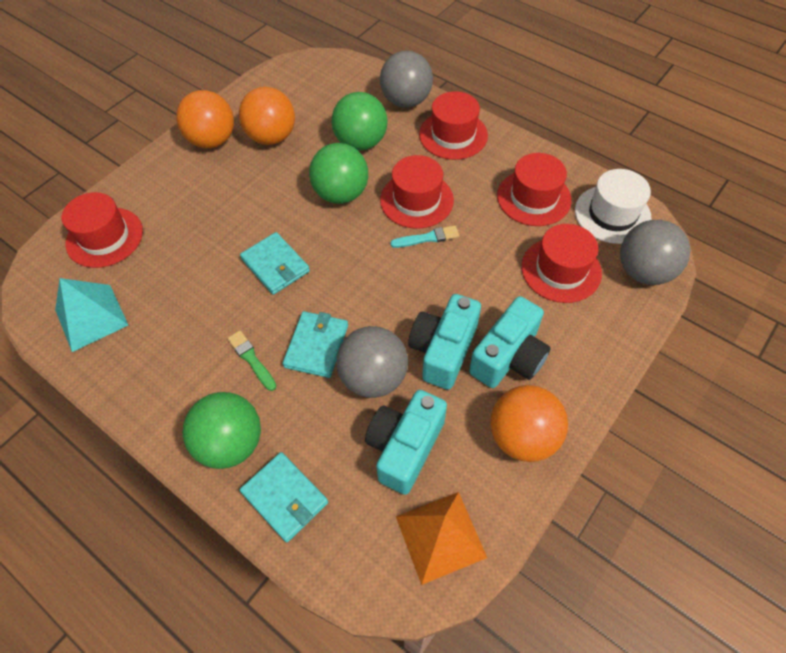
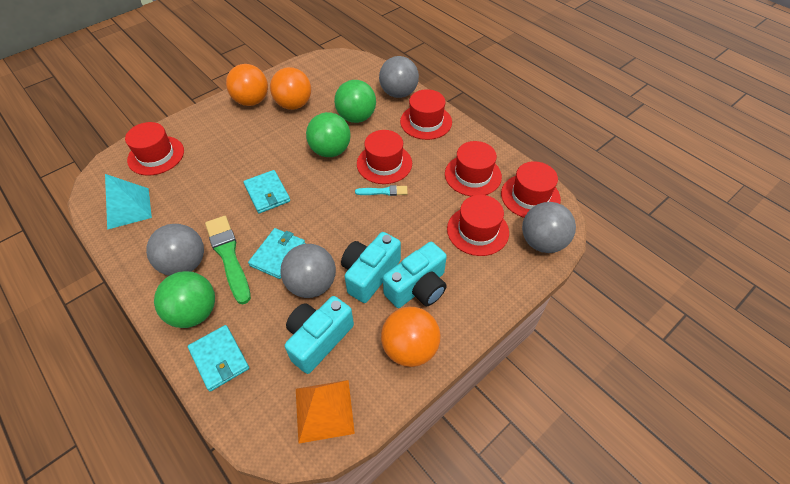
camera: 10 degrees right, 5 degrees down
green brush [228,330,276,391] -> green brush [205,216,251,304], size x1.89
white hat [575,169,652,244] -> red hat [501,161,561,218]
none -> grey ball [146,224,204,276]

